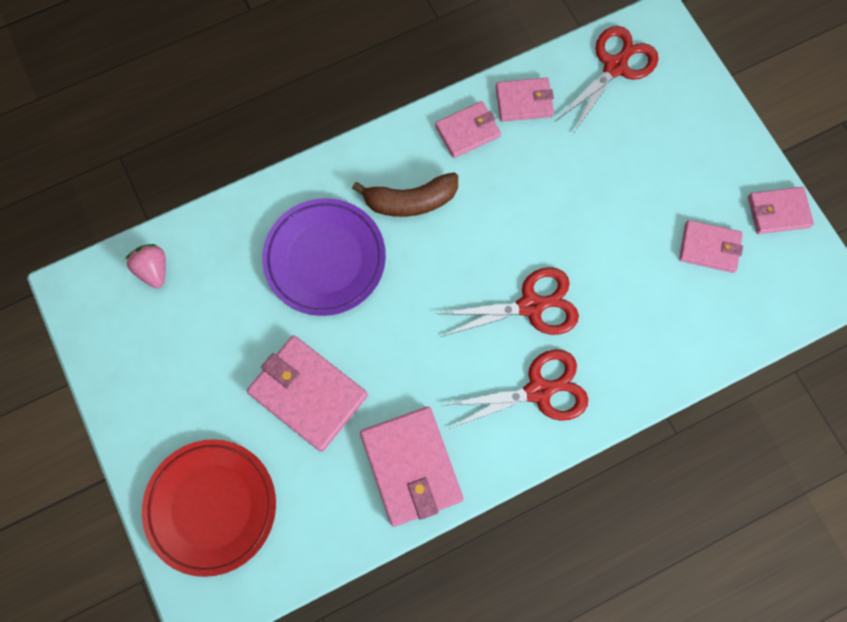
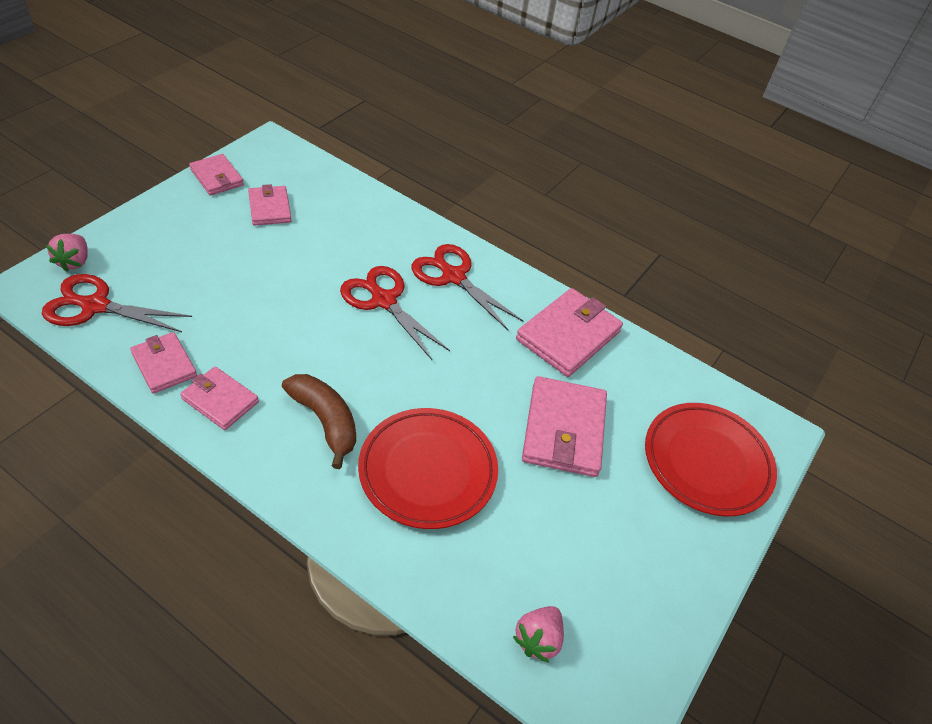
camera: 125 degrees left, 25 degrees down
purple plate [262,198,386,316] -> red plate [358,408,498,529]
none -> pink strawberry [46,234,88,272]

